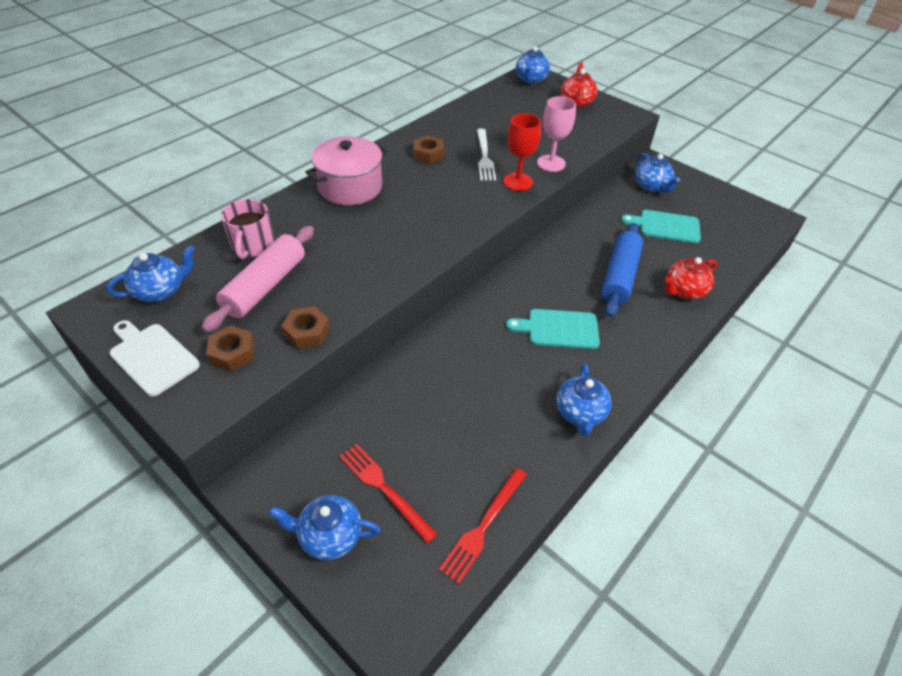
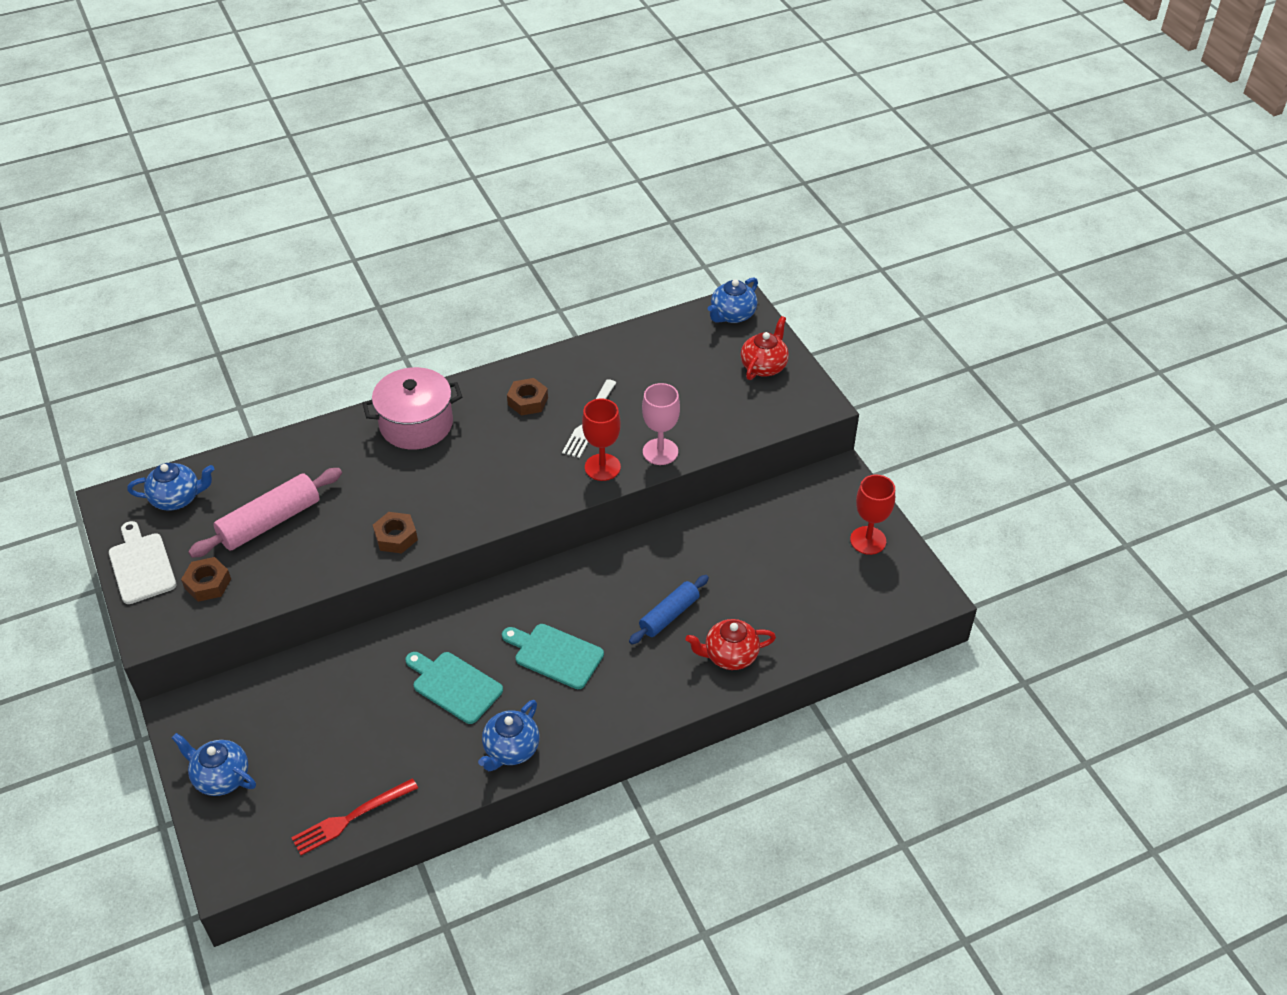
camera: 25 degrees right, 0 degrees up
pink mug [221,199,274,259] -> none
brown nut [281,306,330,349] -> brown nut moved to [373,512,418,553]
red fork [340,444,438,544] -> none
blue rolling pin [601,223,643,317] -> blue rolling pin [629,575,709,644], size x0.66
turquoise cutting board [621,210,701,243] -> turquoise cutting board moved to [405,652,503,724]
blue teapot [635,153,680,193] -> none
none -> red goblet [850,474,895,555]

